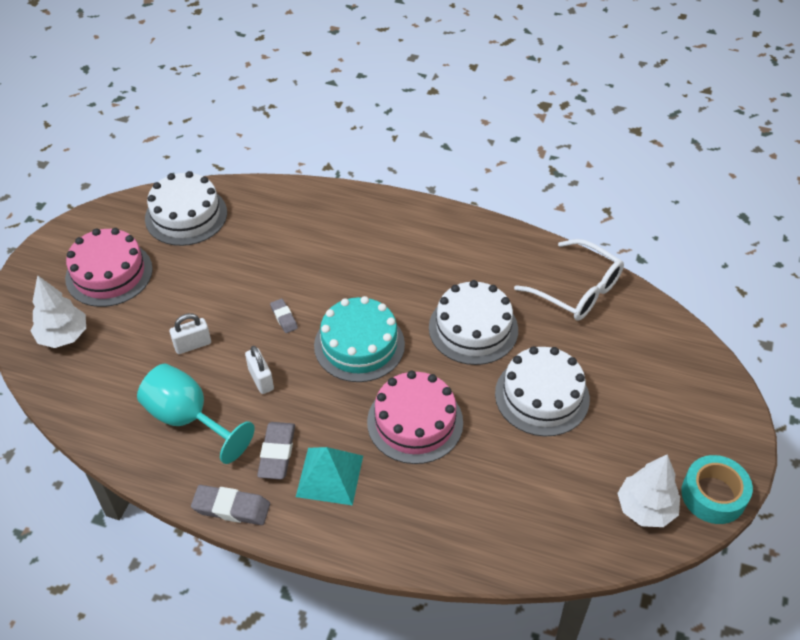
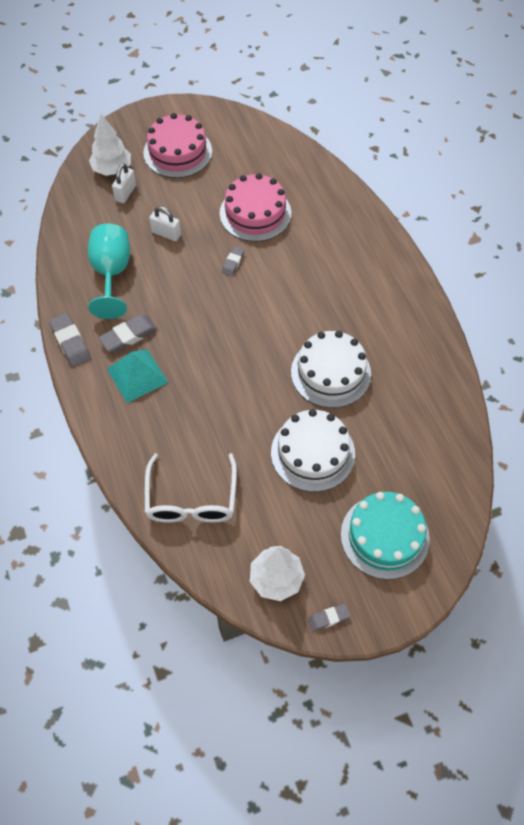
camera: 50 degrees right, 10 degrees up
white cake [145,171,227,246] -> none
white padlock [245,346,274,394] -> white padlock moved to [112,163,136,203]
turquoise cake [314,296,405,382] -> turquoise cake moved to [341,492,430,579]
pink cake [367,371,463,464] -> pink cake moved to [220,173,291,242]
white glasses [514,239,624,321] -> white glasses moved to [145,453,237,523]
turquoise tape [681,455,753,524] -> grey eraser [308,604,351,631]

